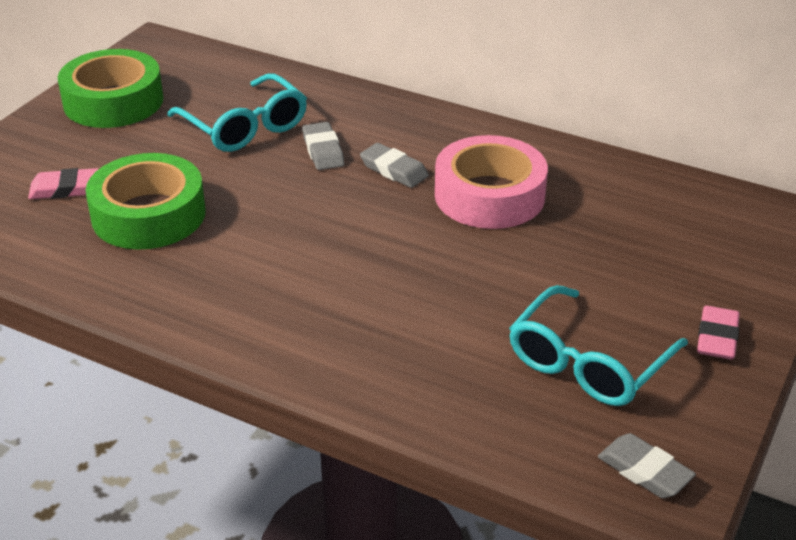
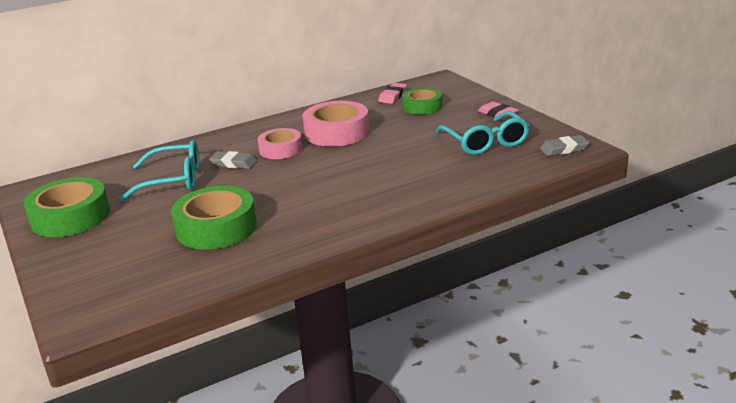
camera: 55 degrees left, 10 degrees down
pink eraser [28,168,99,199] -> pink eraser moved to [378,83,407,104]
grey eraser [360,143,429,188] -> pink tape [258,128,302,159]
none -> green tape [402,88,442,115]

